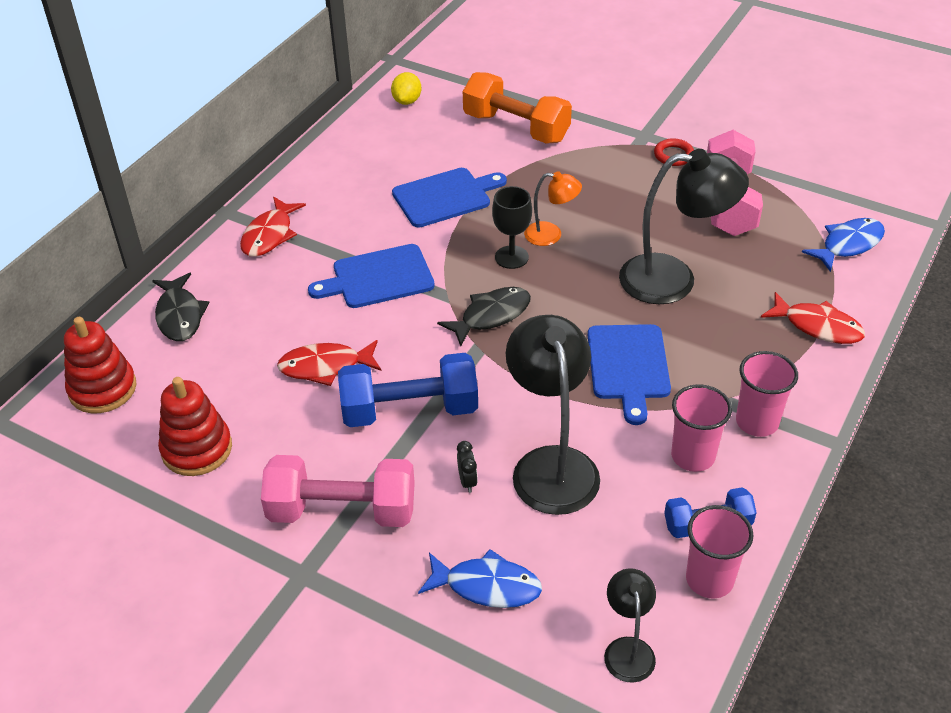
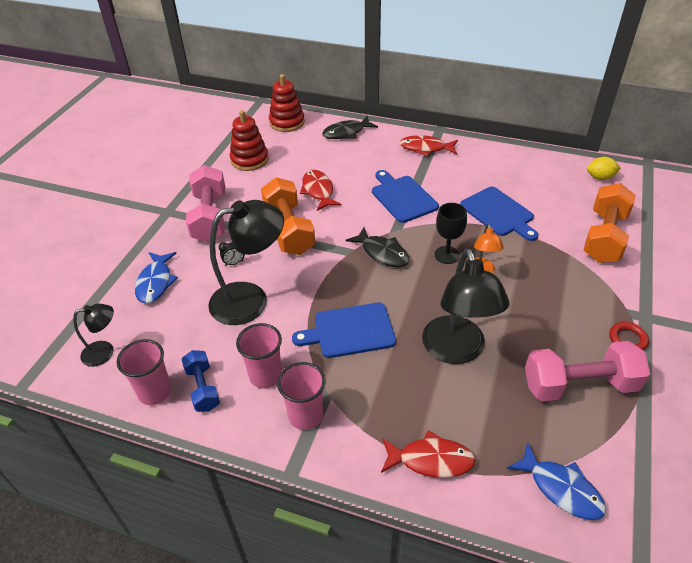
camera: 80 degrees right, 0 degrees up
blue dumbbell [338,353,478,427] -> orange dumbbell [261,177,315,255]
red fish [761,292,865,344] -> red fish turned 105 degrees counterclockwise [381,430,475,478]

